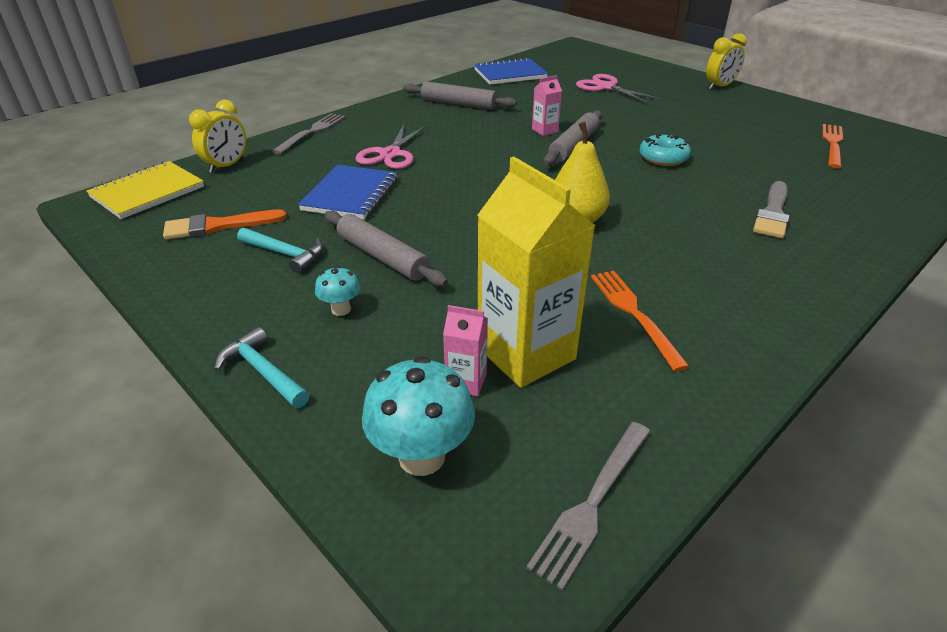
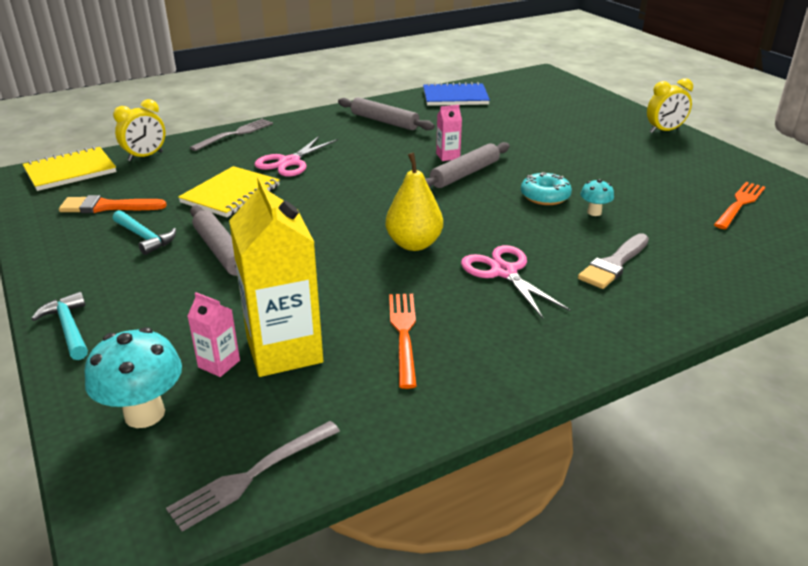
camera: 15 degrees right, 5 degrees down
blue notebook [298,165,397,219] -> yellow notebook [178,166,280,217]
turquoise mushroom [315,266,360,316] -> turquoise mushroom moved to [580,179,614,216]
pink scissors [576,74,661,104] -> pink scissors moved to [461,245,571,319]

